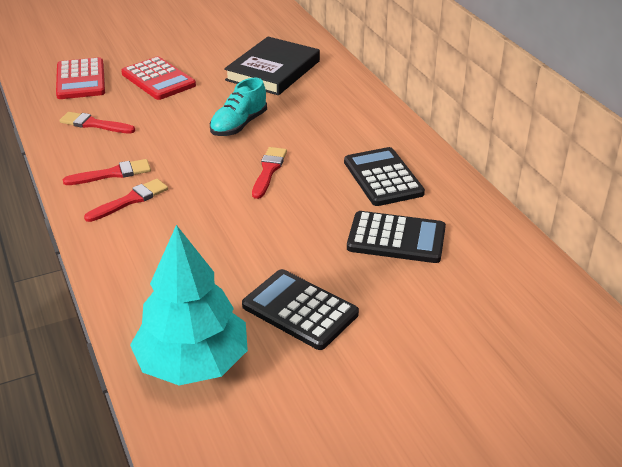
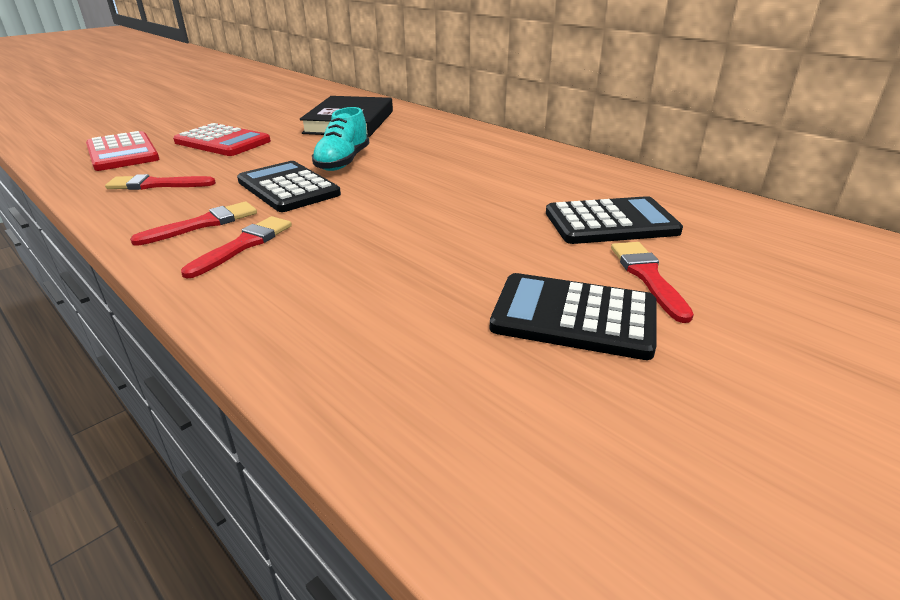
camera: 20 degrees left, 5 degrees down
turquoise tree [130,225,248,385] -> none
red brush [252,147,287,199] -> red brush moved to [611,242,694,323]
black calculator [344,147,425,206] -> black calculator moved to [237,161,341,212]

